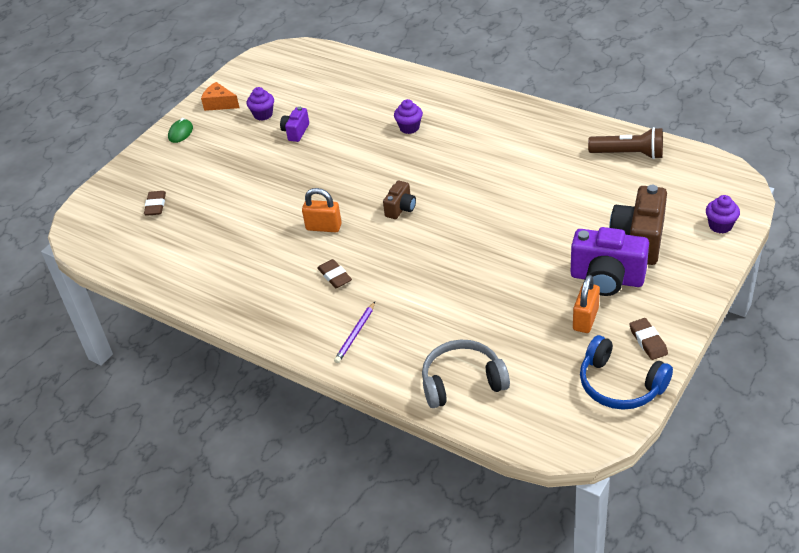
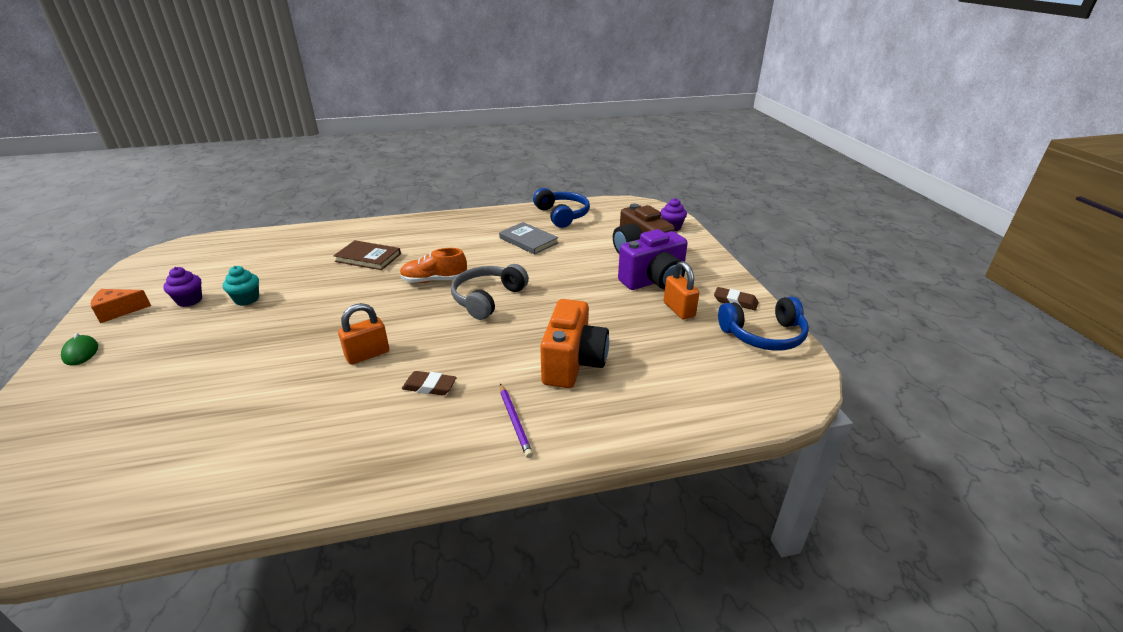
camera: 50 degrees left, 10 degrees down
brown eraser [144,191,166,216] -> none
purple camera [280,107,309,142] -> turquoise cupcake [223,266,259,306]
brown camera [383,181,416,219] -> none
purple cupcake [394,99,423,134] -> brown book [334,240,401,270]
grey headphones [422,339,510,408] -> grey headphones moved to [451,264,529,320]
brown flashlight [588,127,663,159] -> blue headphones [533,188,590,228]
none -> orange shoe [400,248,467,283]
none -> grey book [499,222,558,255]
none -> orange camera [540,299,609,388]

